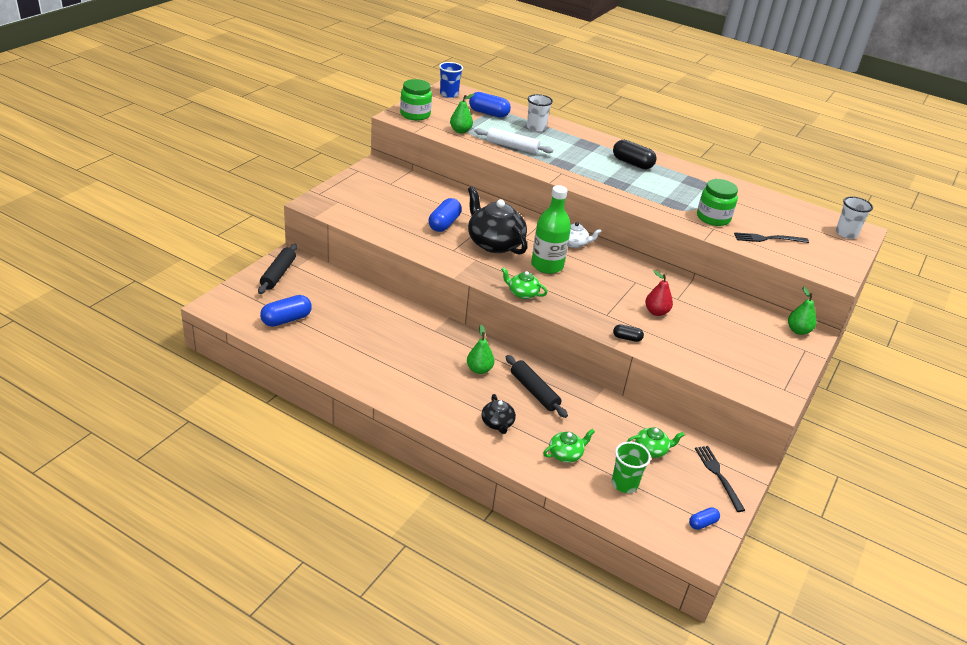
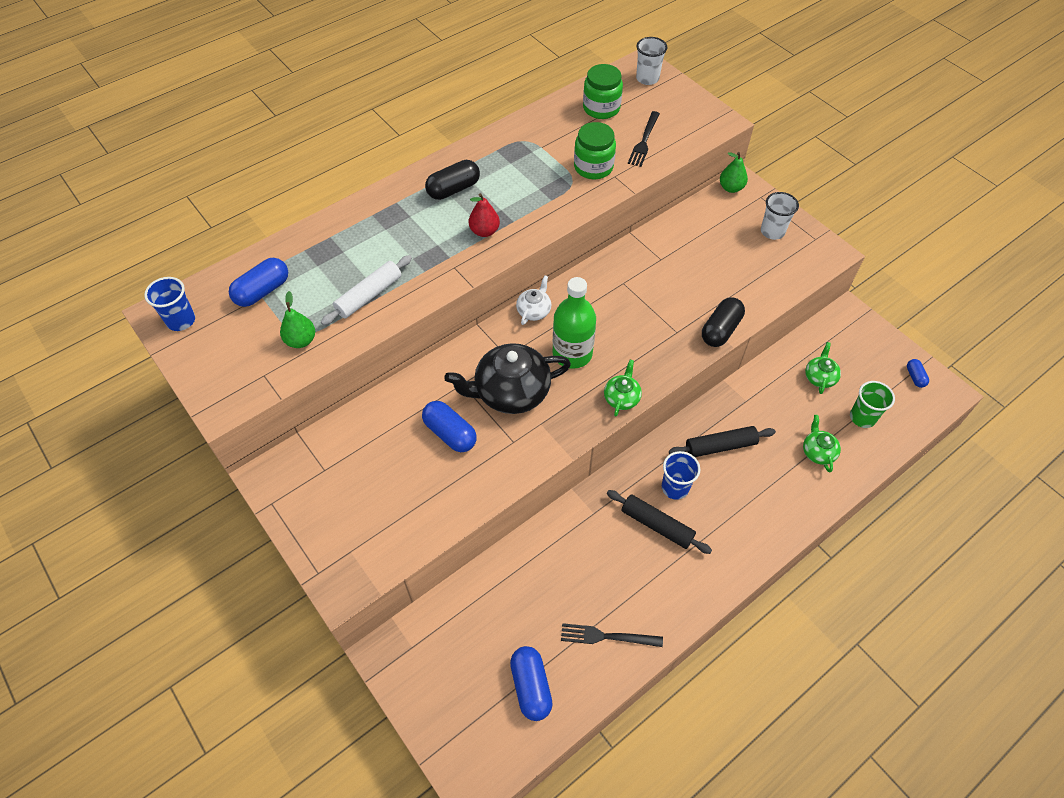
camera: 65 degrees left, 20 degrees up
black rolling pin [258,244,297,294] -> black rolling pin moved to [607,490,712,554]
green jar [400,79,432,121] -> green jar moved to [583,64,623,119]
green pear [467,325,494,374] -> blue cup [662,451,700,500]
black teapot [481,394,516,434] -> none
green teapot [501,267,547,299] -> green teapot turned 150 degrees clockwise [604,359,642,417]
white cup [527,94,553,132] -> white cup moved to [761,192,799,240]
black capsule [613,324,644,342] -> black capsule [702,297,745,347], size x1.82
red pear [645,270,673,316] -> red pear moved to [469,193,500,237]
black fork [695,446,745,512] -> black fork moved to [561,623,663,647]

